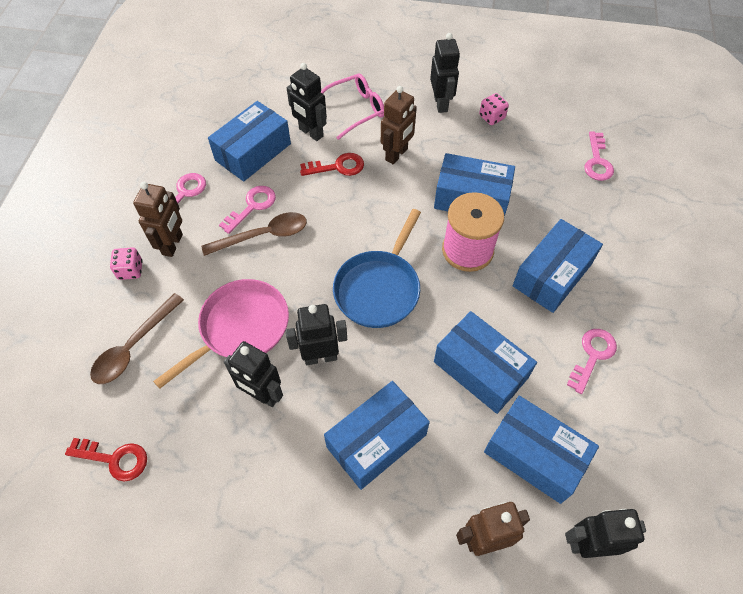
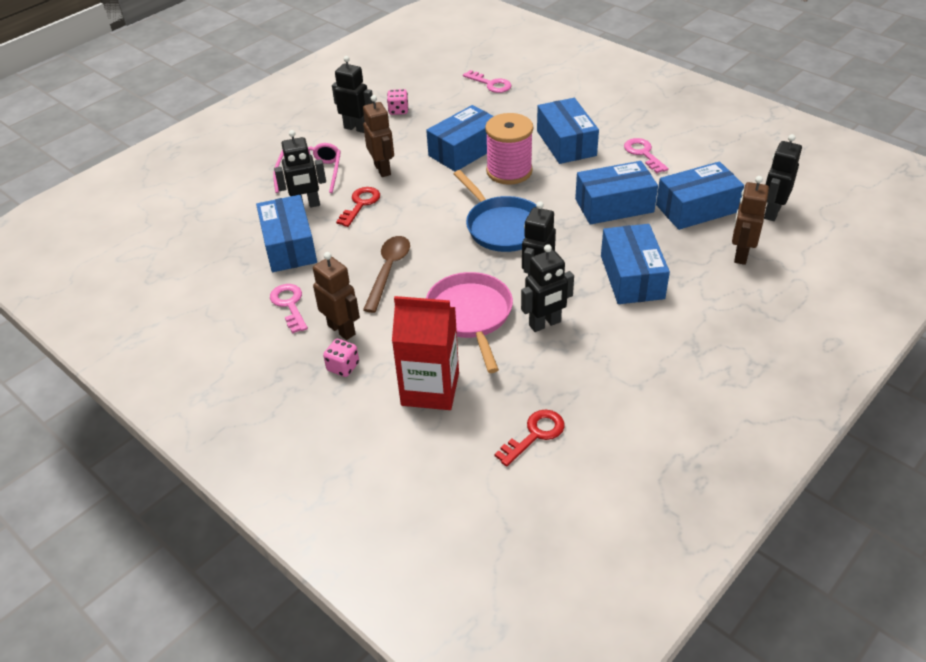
camera: 55 degrees left, 15 degrees down
brown spoon [90,293,184,384] -> red carton [392,296,459,410]
pink key [219,186,276,234] -> none

